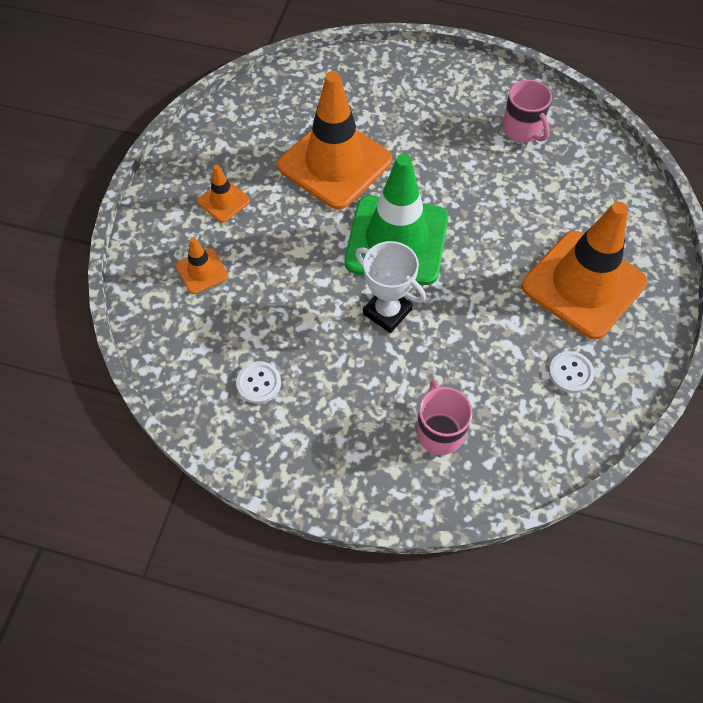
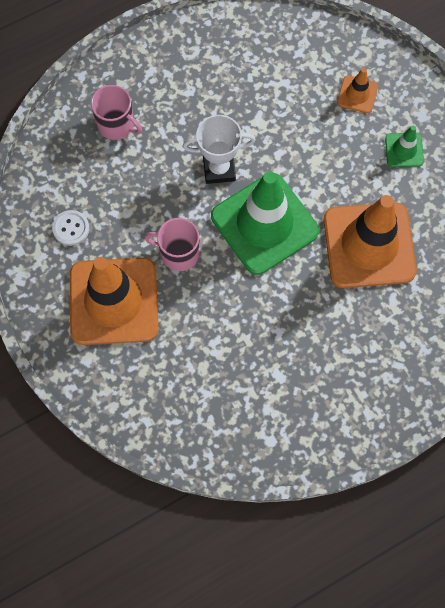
camera: 135 degrees right, 10 degrees up
orange traffic cone [197,165,250,223] -> green traffic cone [385,126,424,167]
white button [236,361,281,404] -> none
pink mug [502,80,552,142] -> pink mug moved to [144,218,199,271]

